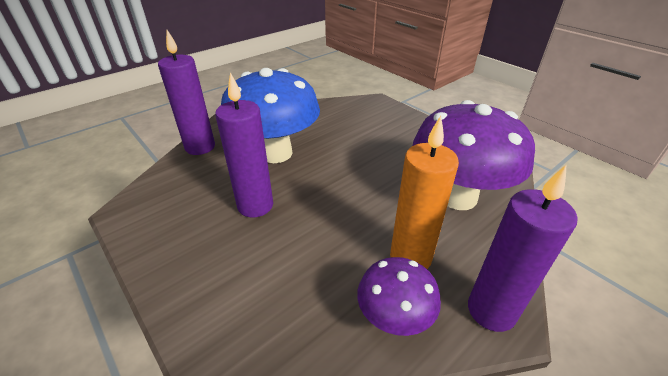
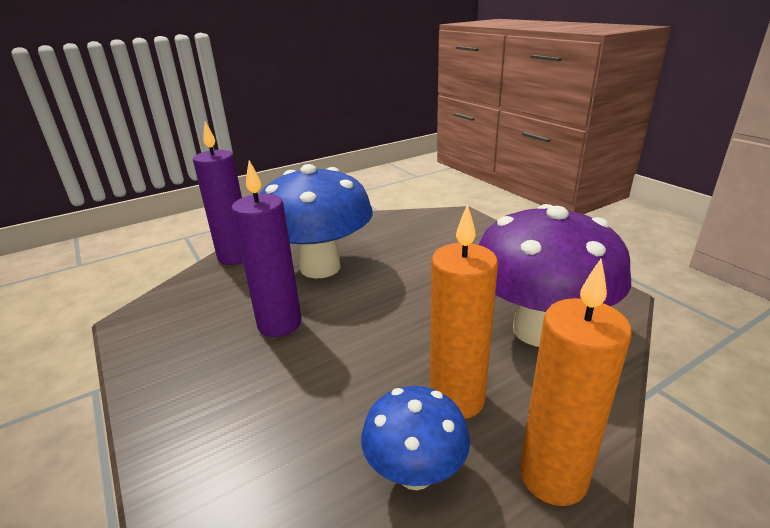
camera: 10 degrees right, 10 degrees down
purple mushroom [357,257,441,336] -> blue mushroom [361,386,470,490]
purple candle [468,165,577,332] -> orange candle [520,259,632,506]

